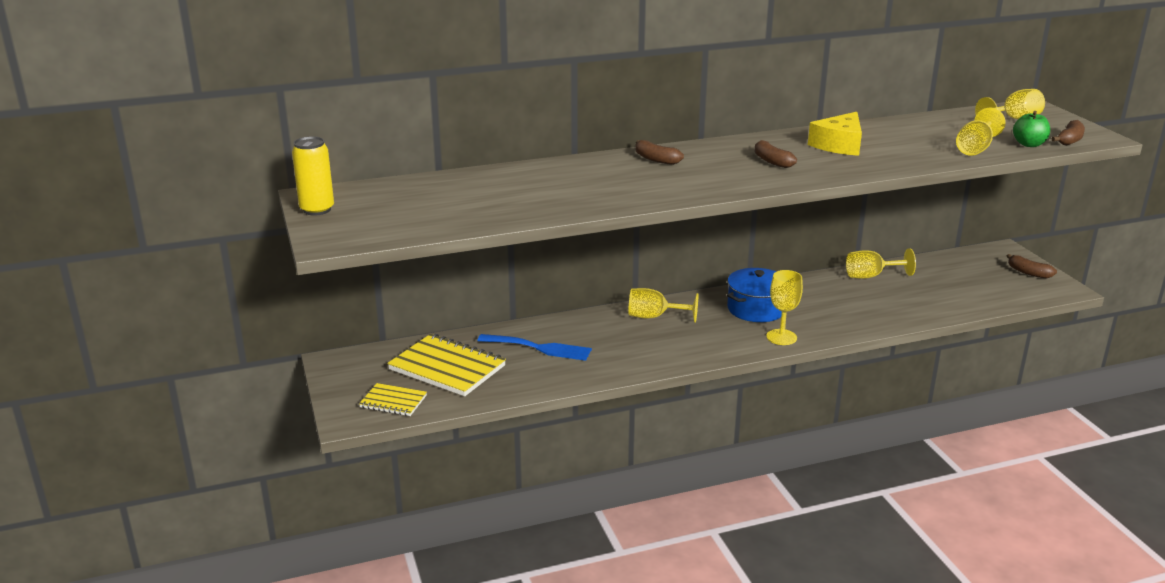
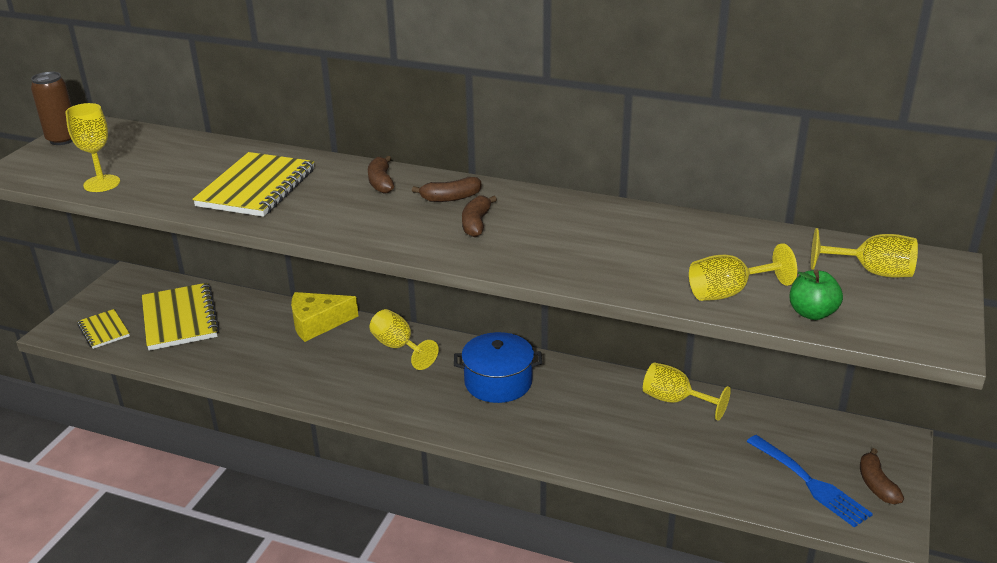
camera: 40 degrees right, 5 degrees up
yellow can [292,136,334,216] -> brown can [31,72,73,145]
blue fork [477,334,592,361] -> blue fork moved to [746,435,873,528]
yellow goblet [766,270,803,345] -> yellow goblet moved to [65,103,120,192]
yellow cheese [808,112,862,156] -> yellow cheese moved to [291,292,358,342]
brown banana [1052,120,1085,146] -> brown banana moved to [412,177,481,202]
none -> yellow notebook [192,152,314,217]

